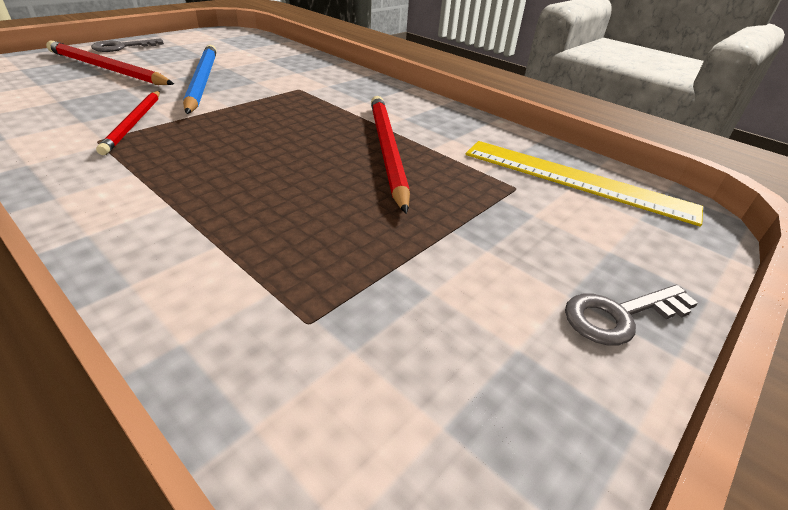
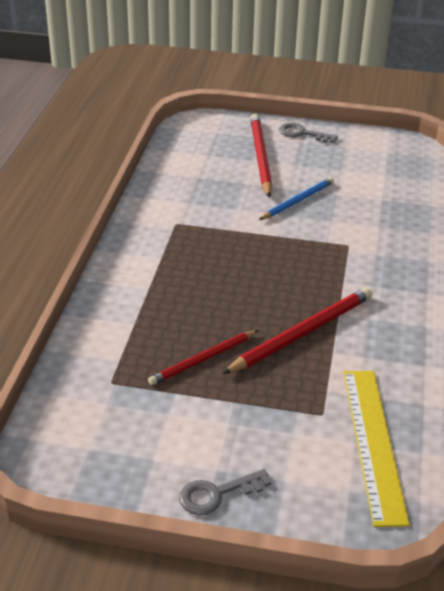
camera: 60 degrees right, 0 degrees up
red pencil [96,91,160,155] -> red pencil moved to [148,330,258,385]
blue pencil [183,45,217,114] -> blue pencil [259,177,334,220], size x0.65
grey key [565,285,698,346] -> grey key turned 60 degrees counterclockwise [179,469,271,515]

